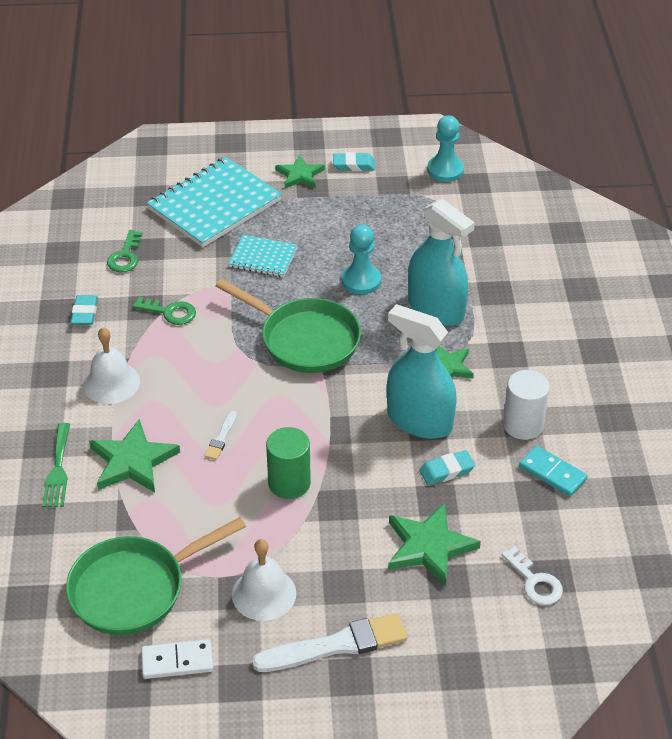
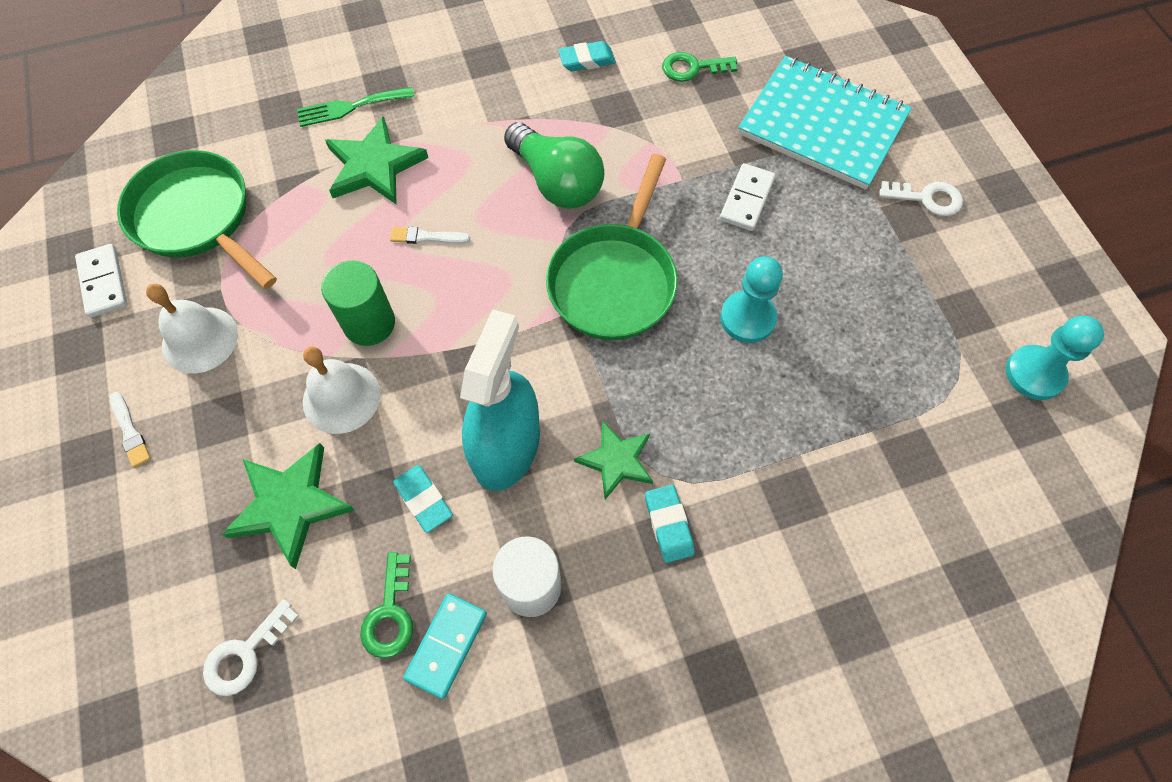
camera: 75 degrees right, 20 degrees up
white bell [83,327,140,404] -> white bell moved to [303,347,381,434]
green key [133,297,196,325] -> green key moved to [360,552,413,658]
turquoise notebook [228,235,298,277] -> white domino [720,163,775,231]
white brush [252,613,407,672] -> white brush [110,392,151,468], size x0.48
green star [275,155,325,188] -> white key [879,181,963,216]
turquoise eraser [333,152,375,171] -> turquoise eraser moved to [645,485,695,563]
turquoise spray bottle [408,199,475,326] -> none
none -> green light bulb [504,122,604,209]

